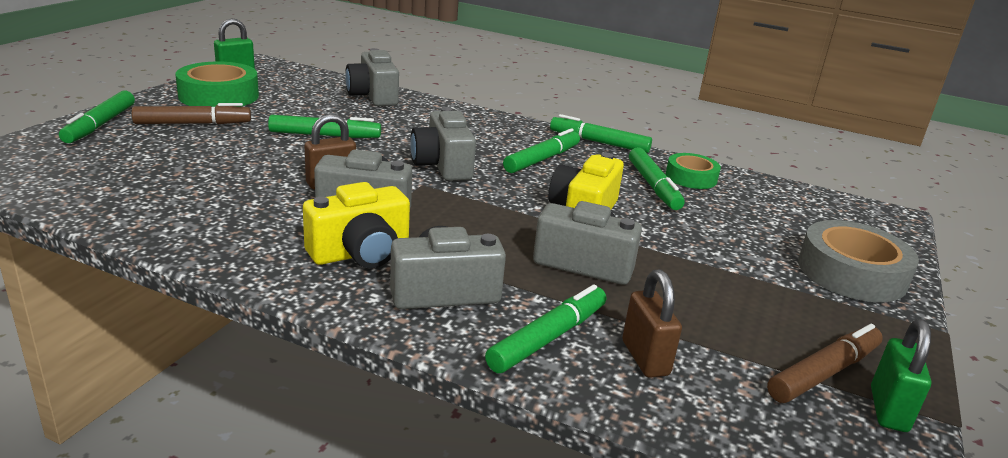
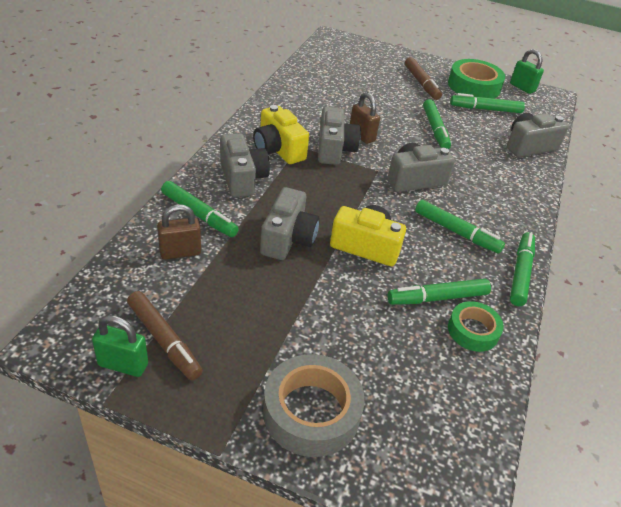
camera: 85 degrees right, 15 degrees up
green marker [59,90,135,143] -> green marker moved to [450,93,525,113]

